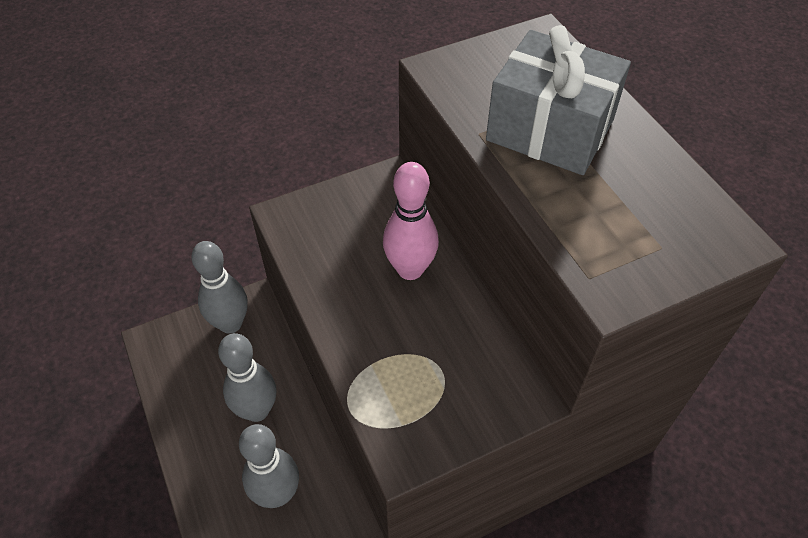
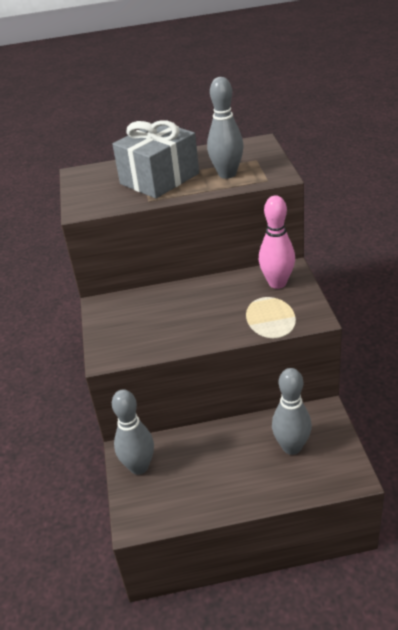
camera: 70 degrees left, 15 degrees down
grey bowling pin [218,333,276,422] -> grey bowling pin moved to [207,77,244,179]
pink bowling pin [383,162,439,280] -> pink bowling pin moved to [259,196,295,289]

